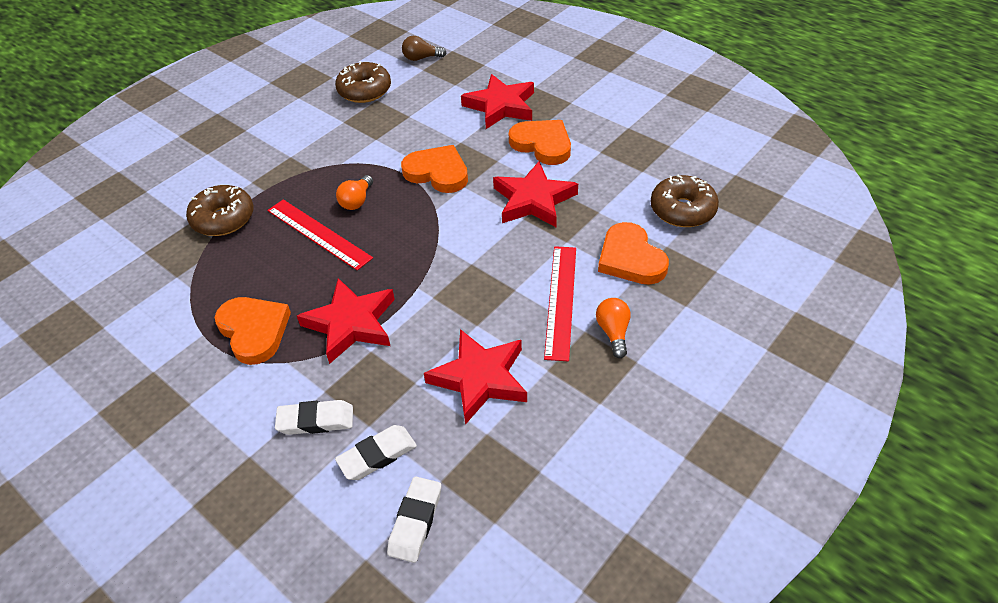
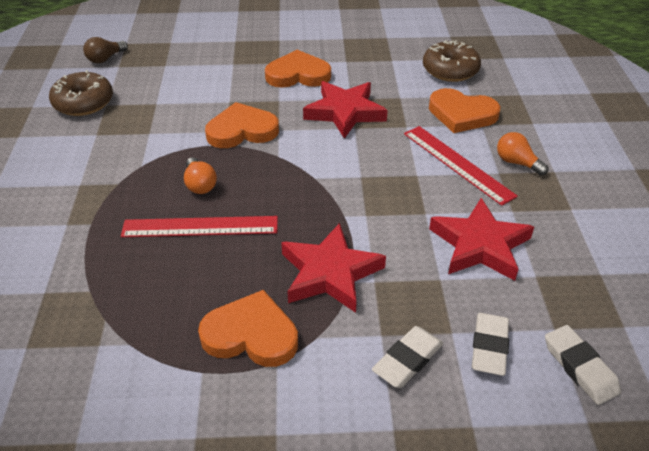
camera: 45 degrees left, 5 degrees down
brown donut [186,185,254,236] -> none
red star [461,74,534,129] -> none

